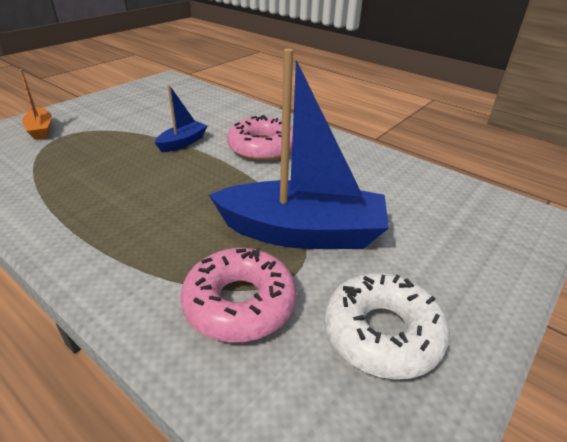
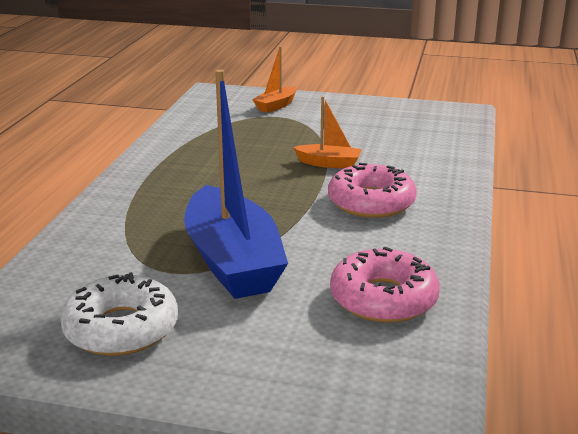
camera: 65 degrees right, 10 degrees down
blue boat [155,85,207,152] -> orange boat [293,96,362,168]
pink donut [180,248,297,342] -> pink donut moved to [330,247,440,323]

